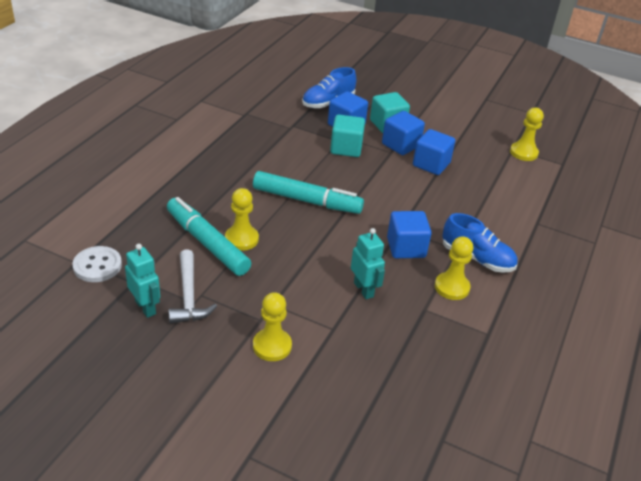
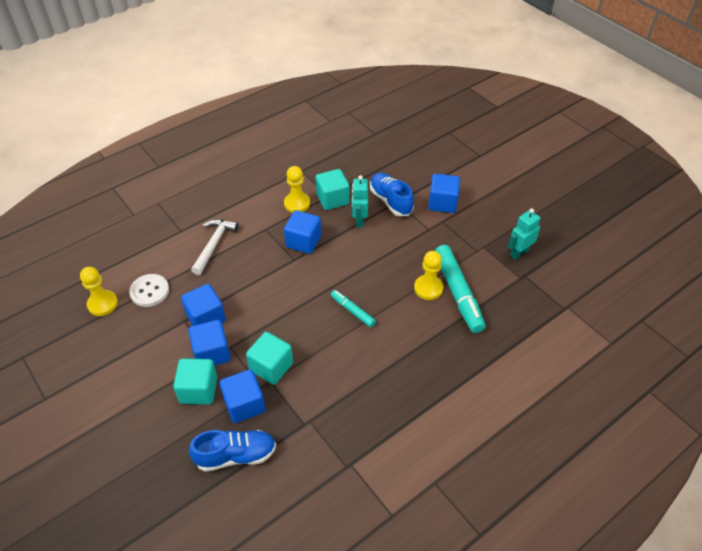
camera: 150 degrees left, 10 degrees up
white button [72,246,122,282] -> white button moved to [129,274,169,307]
turquoise robot [125,244,160,318] -> turquoise robot turned 60 degrees clockwise [508,208,540,260]
white hammer [169,249,217,324] -> white hammer moved to [191,219,239,275]
turquoise marker [253,171,364,214] -> turquoise marker [331,290,376,327], size x0.52
yellow pawn [253,292,292,361] -> blue cube [428,174,460,213]
blue shoe [442,213,518,273] -> blue shoe moved to [370,173,414,216]
none -> turquoise cube [315,169,350,210]

